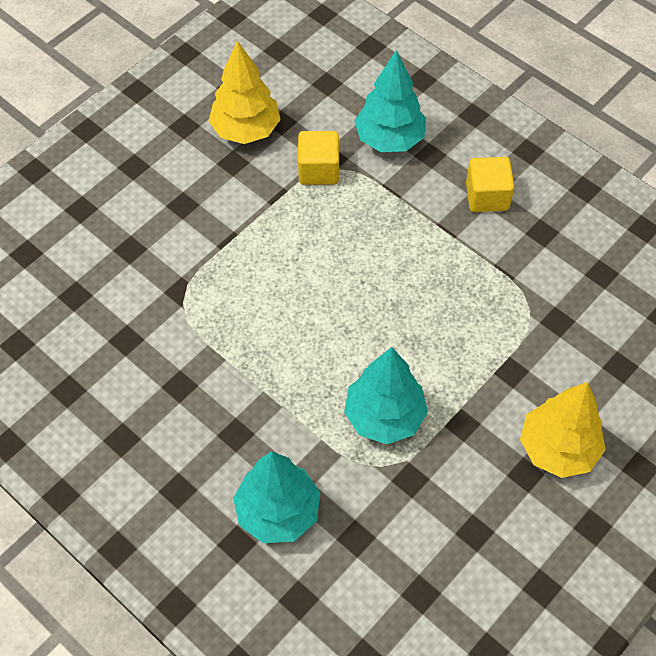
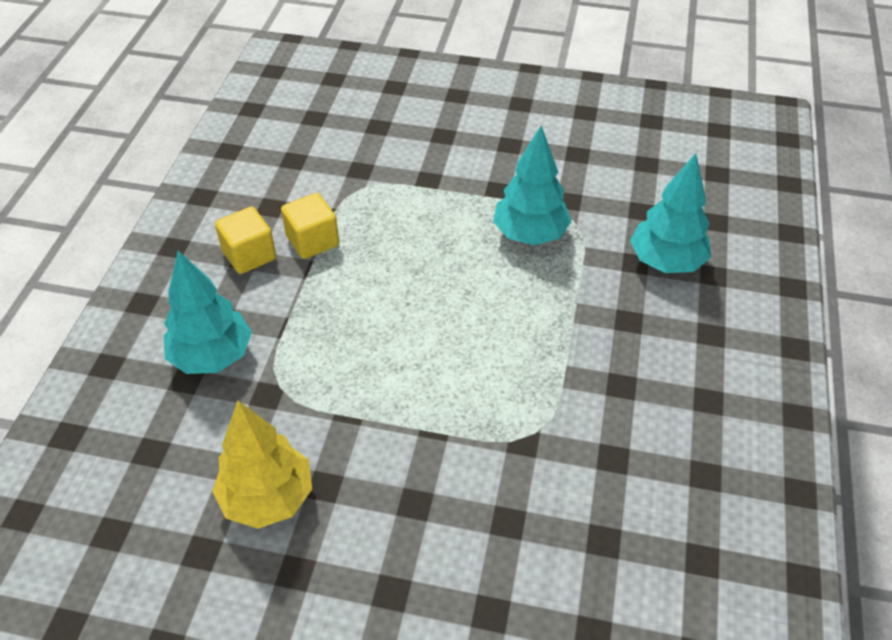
camera: 120 degrees left, 10 degrees down
yellow cube [298,131,339,185] -> yellow cube moved to [281,193,339,259]
yellow tree [520,382,606,478] -> none

